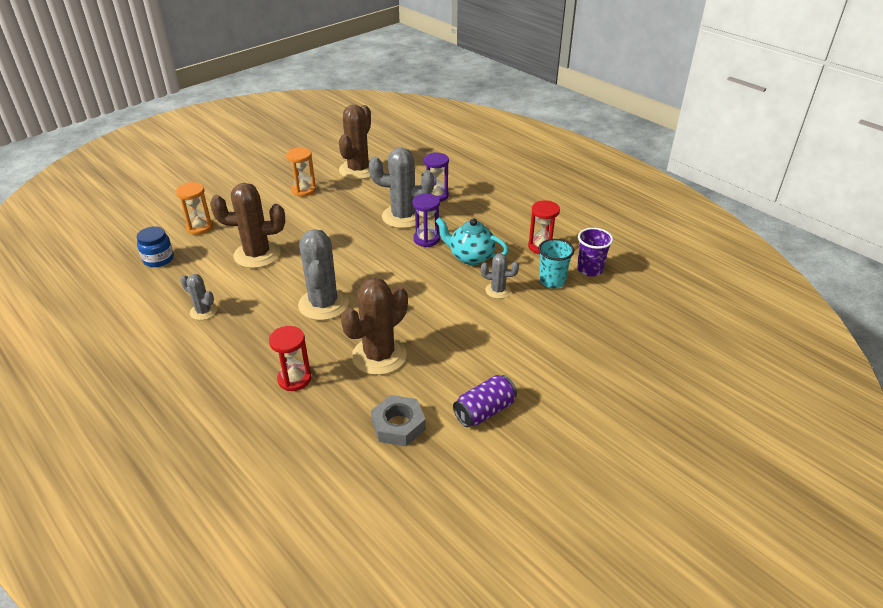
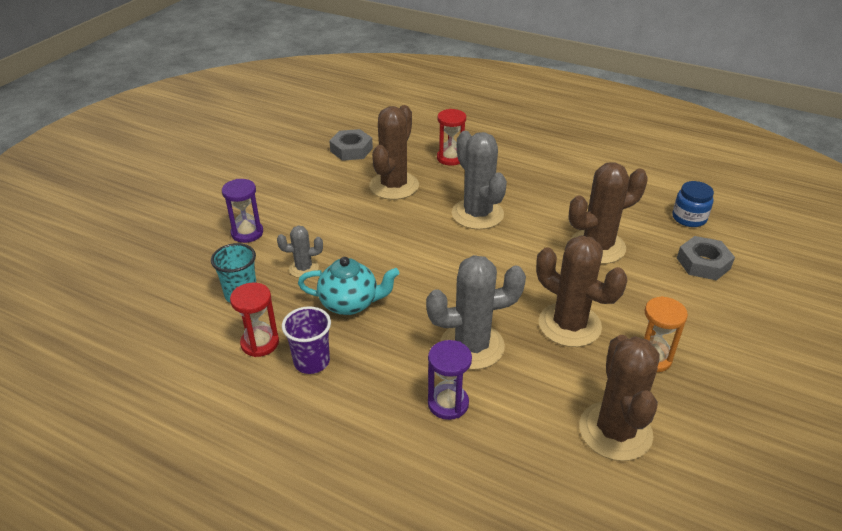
camera: 160 degrees right, 0 degrees up
orange hourglass [176,182,213,235] -> grey nut [677,236,735,281]
grey cactus [180,274,217,320] -> none
purple hourglass [412,194,440,247] -> purple hourglass moved to [222,179,263,243]
purple can [453,375,517,427] -> none
purple cup [577,228,613,276] -> purple cup moved to [282,306,331,374]
none -> brown cactus [536,235,627,347]

